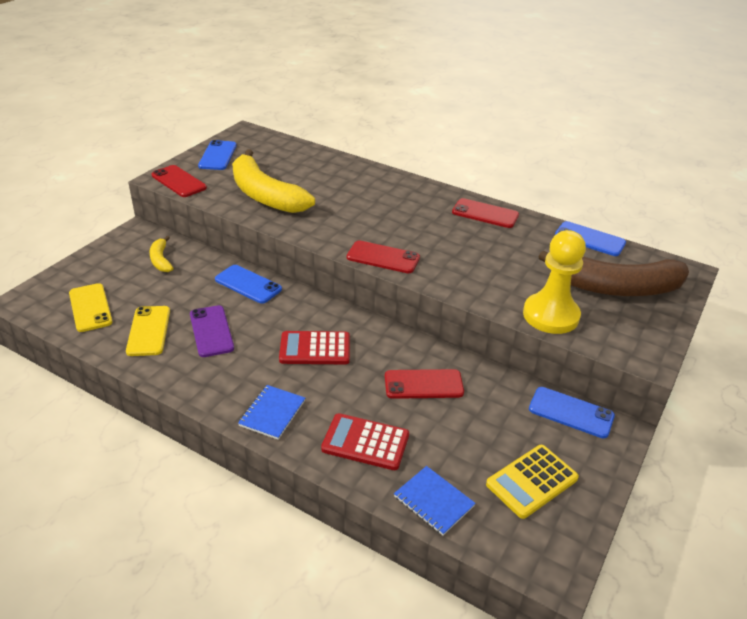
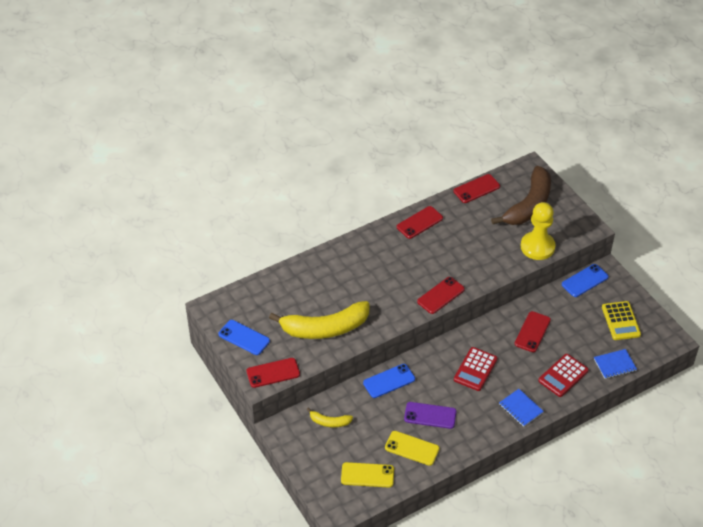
camera: 60 degrees left, 10 degrees up
blue phone [555,221,626,256] -> red phone [453,174,500,203]

